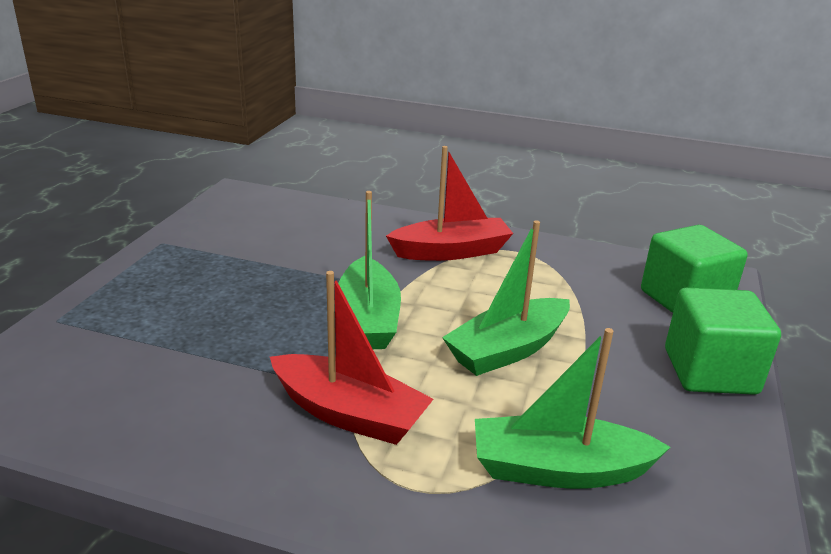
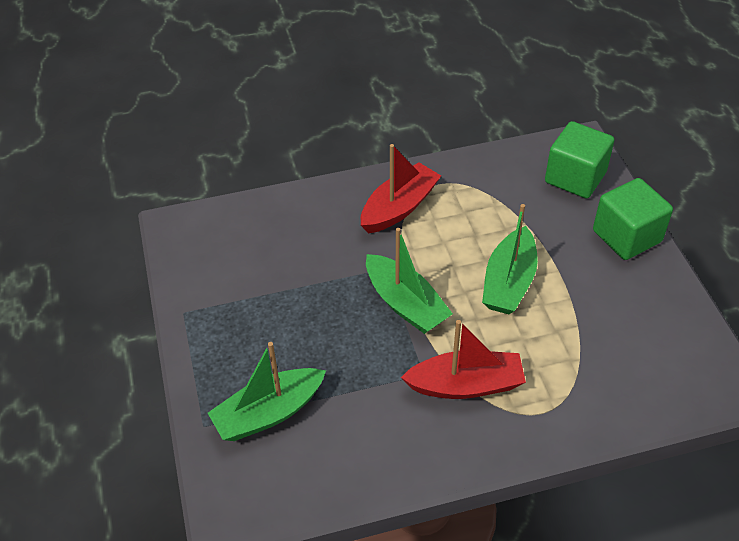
camera: 30 degrees left, 20 degrees up
green boat [475,328,671,489] -> green boat moved to [208,342,326,441]

